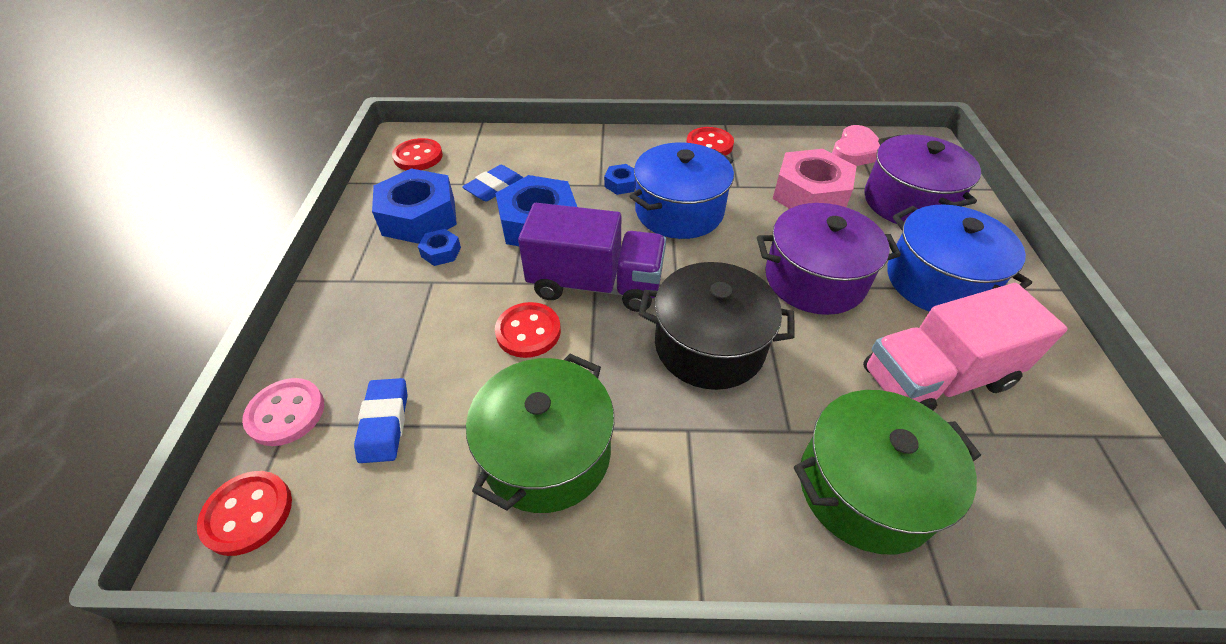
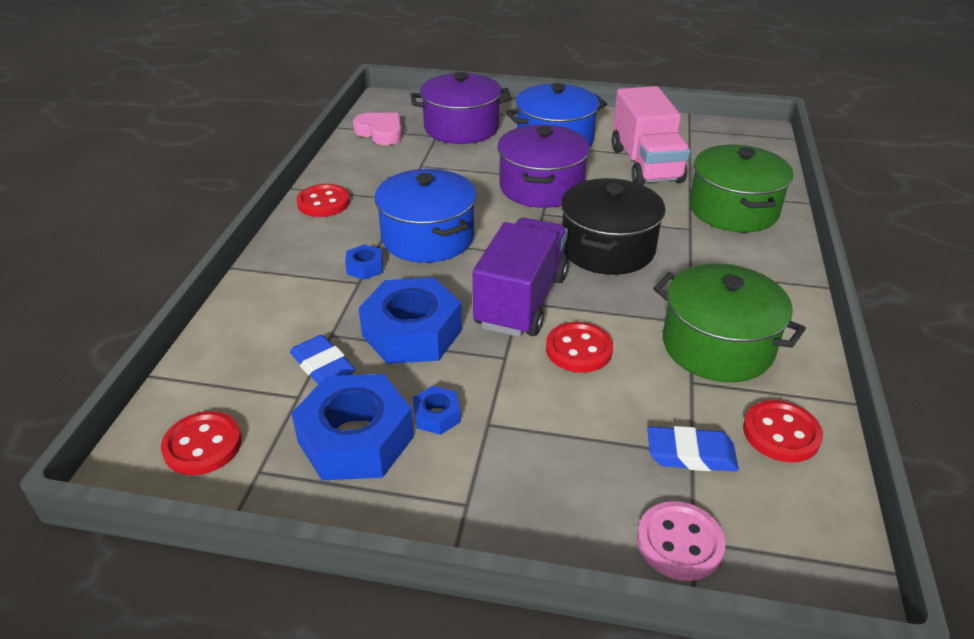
camera: 80 degrees left, 10 degrees down
red button [197,471,292,556] -> red button moved to [743,400,823,463]
pink nut [773,149,856,209] -> none

